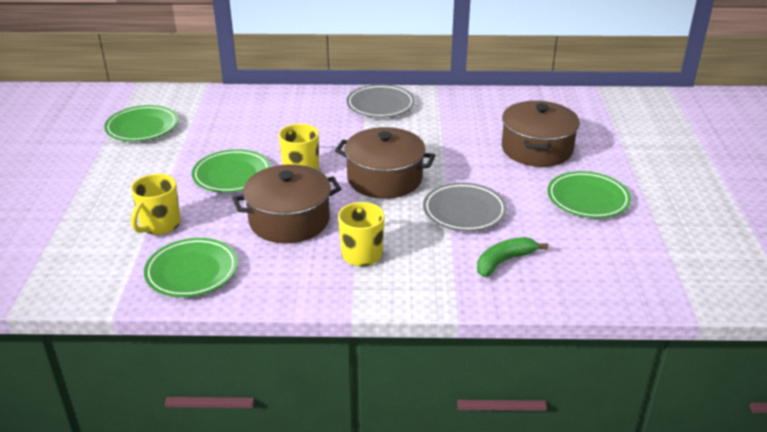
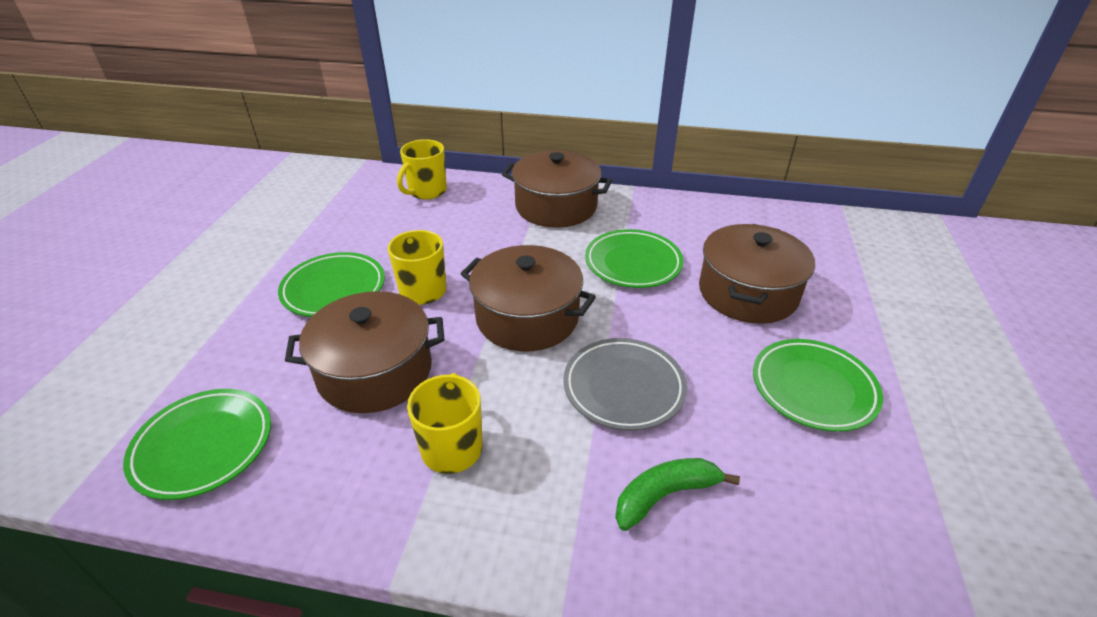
camera: 10 degrees right, 5 degrees up
green plate [104,105,178,141] -> green plate moved to [585,229,683,288]
yellow mug [131,174,181,235] -> yellow mug moved to [397,139,447,199]
grey plate [346,84,415,117] -> brown pot [502,150,612,228]

